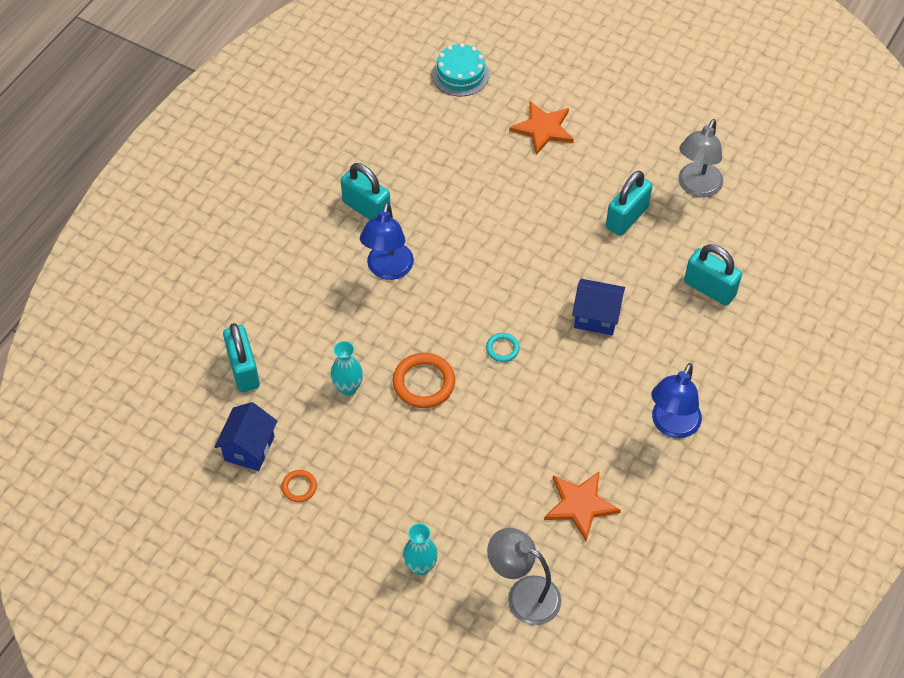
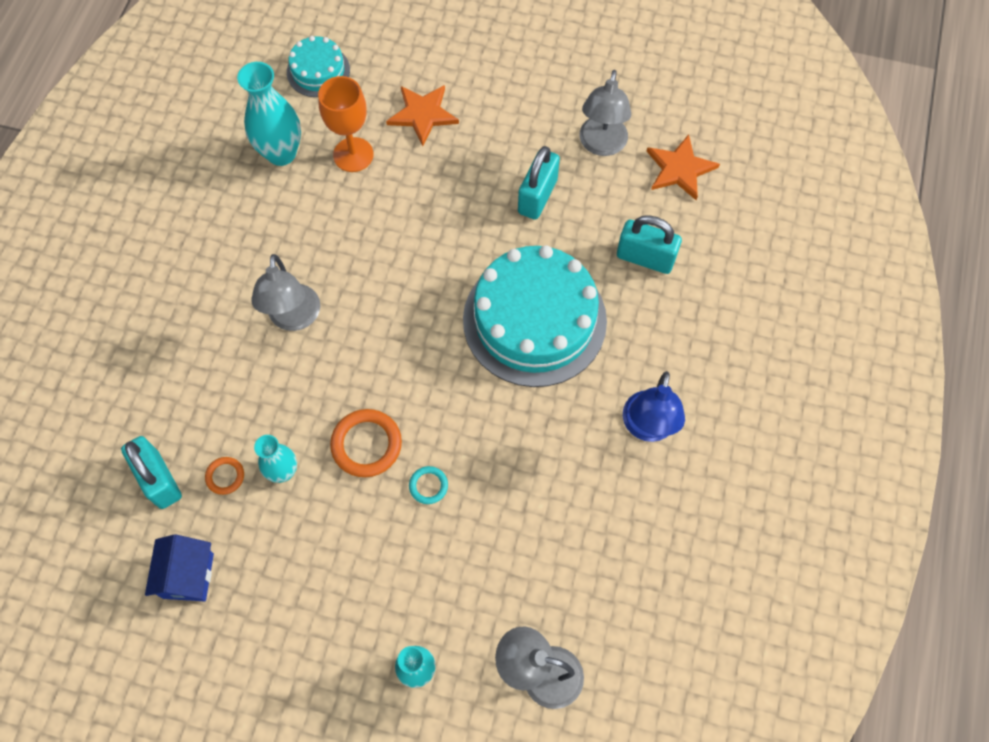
camera: 15 degrees left, 10 degrees up
orange ring [281,470,317,502] -> orange ring moved to [205,457,244,495]
turquoise padlock [341,163,391,220] -> none
blue lamp [360,202,414,280] -> grey lamp [251,254,320,331]
turquoise ring [486,333,520,362] -> turquoise ring moved to [409,466,448,504]
orange star [544,471,621,541] -> orange star moved to [647,134,720,200]
blue house [572,279,625,335] -> turquoise cake [463,245,607,387]
none -> turquoise vase [237,62,301,166]
none -> orange goblet [318,76,374,172]

